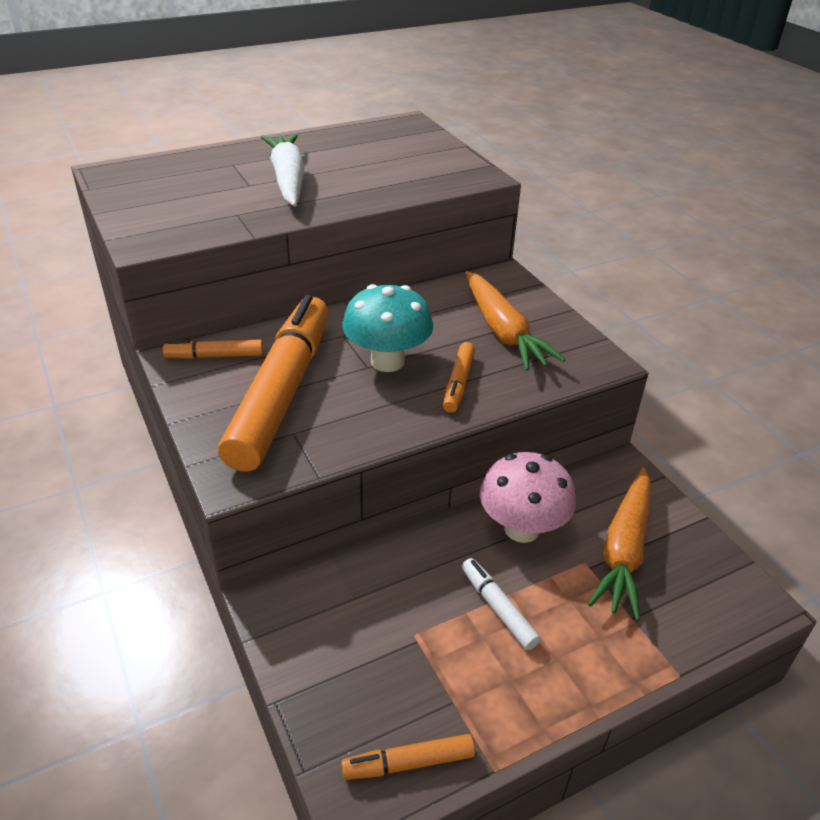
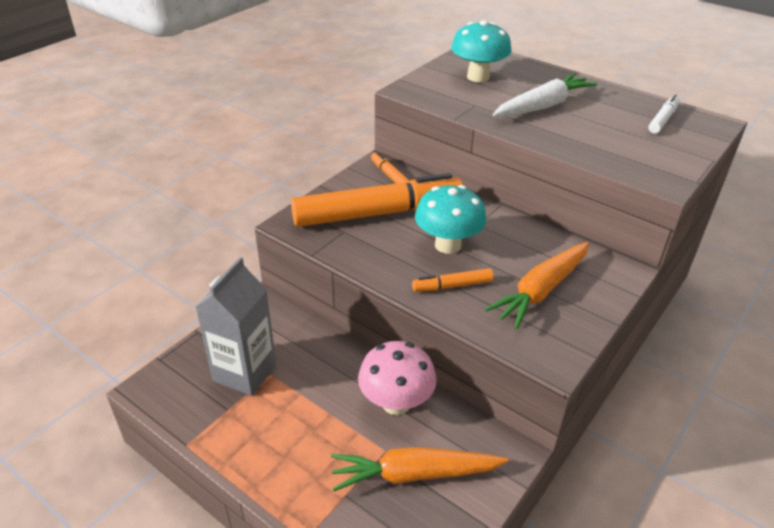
camera: 65 degrees right, 0 degrees up
orange marker [341,734,475,780] -> none
white marker [462,558,541,650] -> white marker moved to [648,95,680,133]
none -> grey carton [196,257,276,396]
none -> turquoise mushroom [451,20,511,82]

